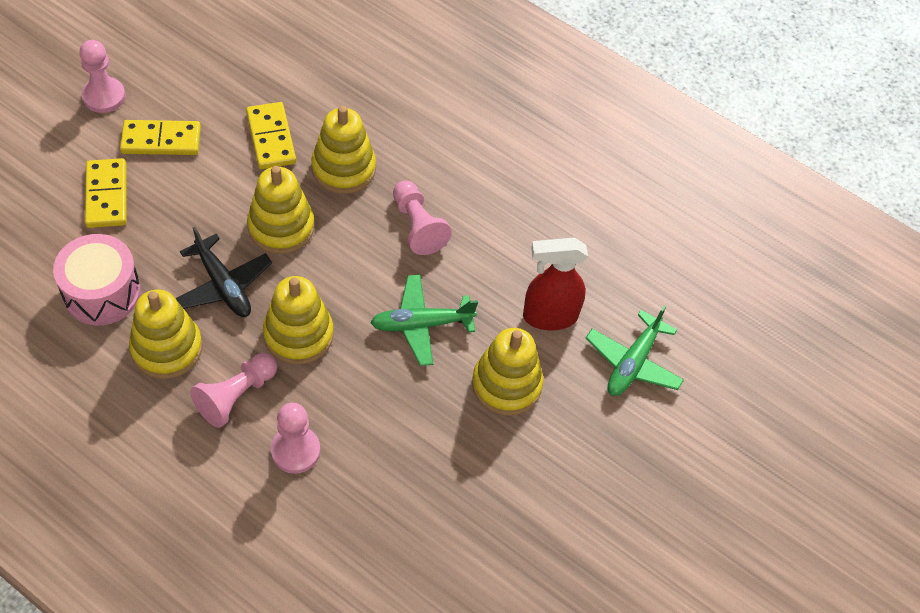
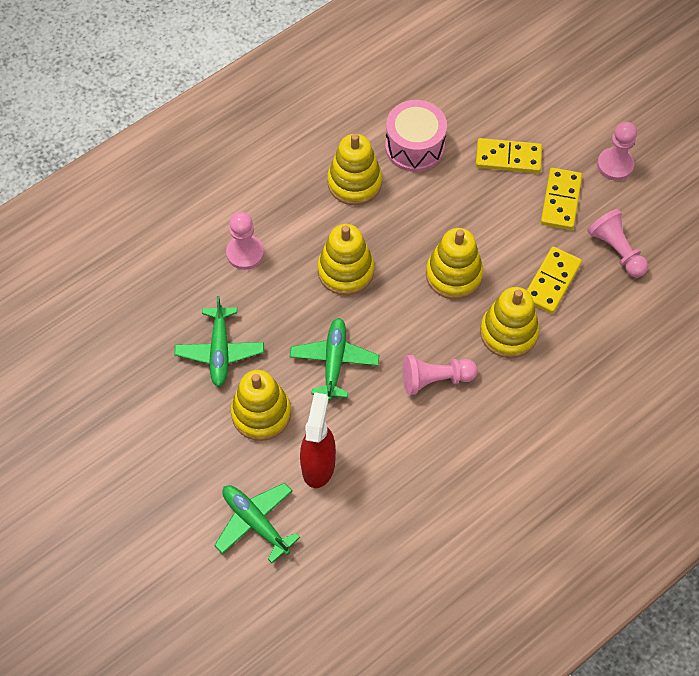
camera: 110 degrees right, 5 degrees up
black plane [175,227,272,317] -> none
pink pawn [191,353,277,428] -> pink pawn moved to [587,209,648,277]
yellow domino [246,102,296,169] -> yellow domino turned 60 degrees counterclockwise [527,247,582,314]
none -> green plane [175,296,264,387]

